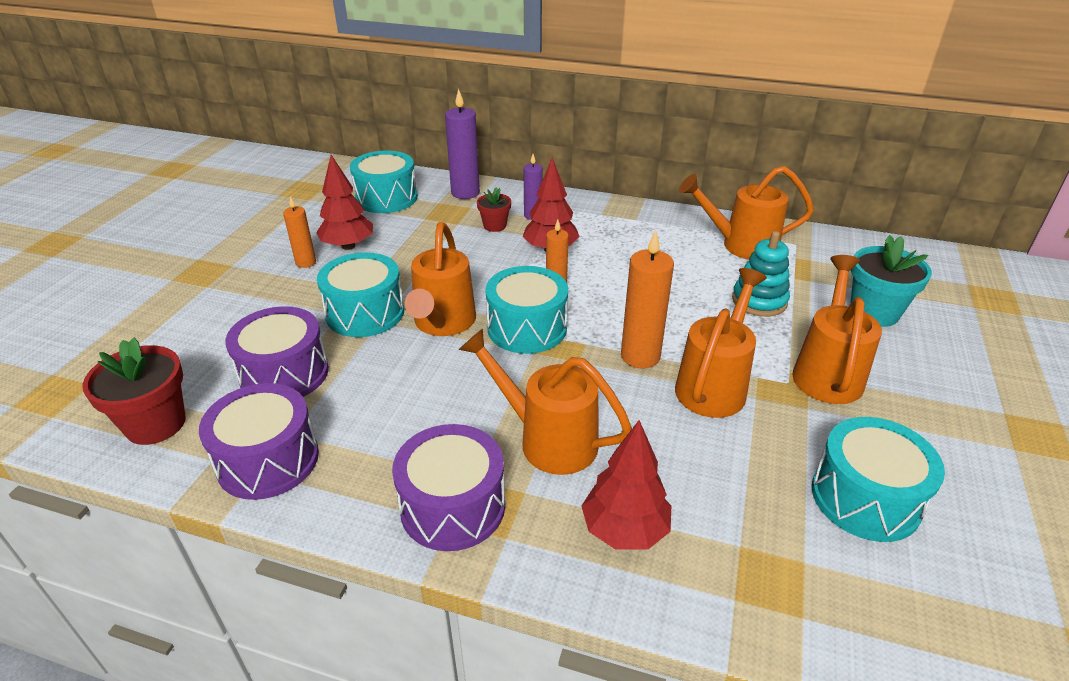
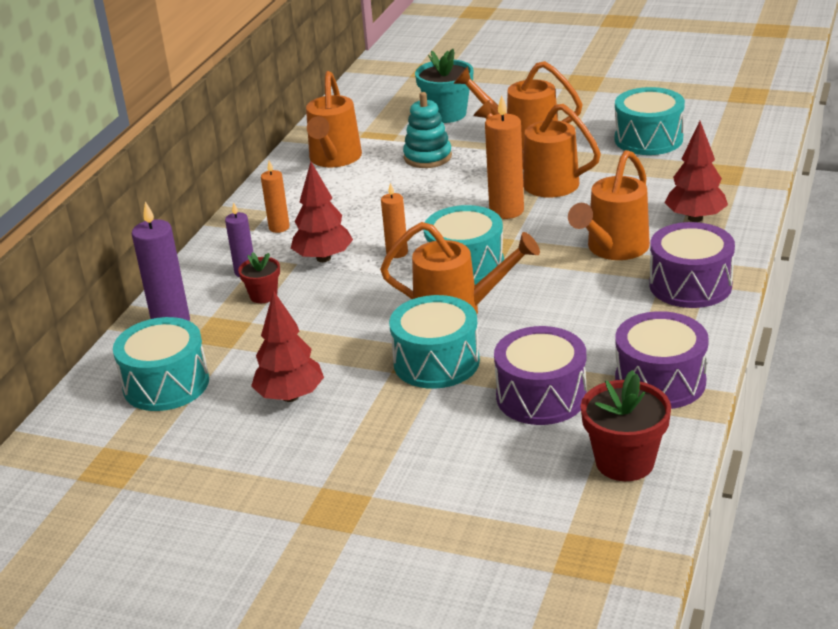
camera: 85 degrees left, 5 degrees down
orange candle [283,196,316,268] -> orange candle moved to [261,161,290,233]

